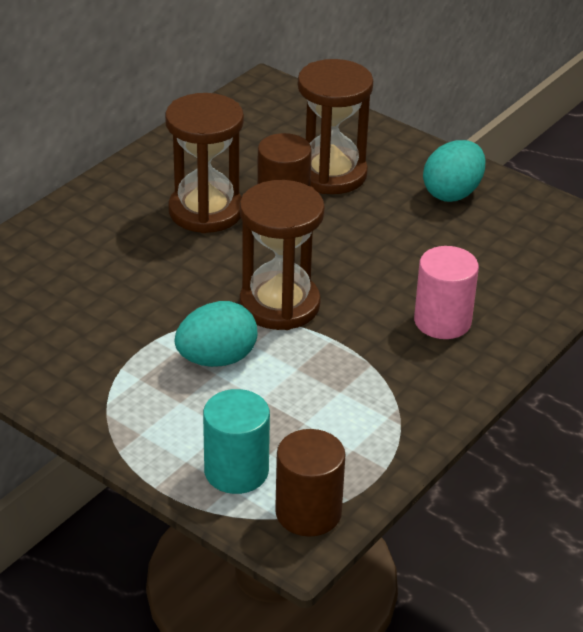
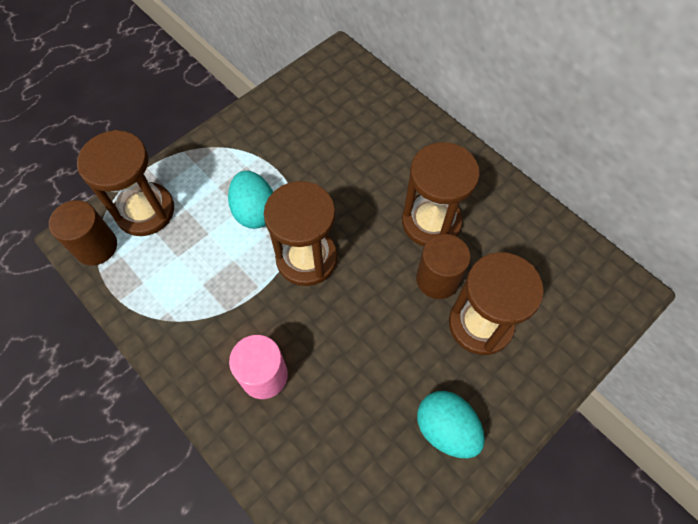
camera: 100 degrees right, 25 degrees up
turquoise cylinder [203,389,270,494] -> brown hourglass [77,130,174,236]

